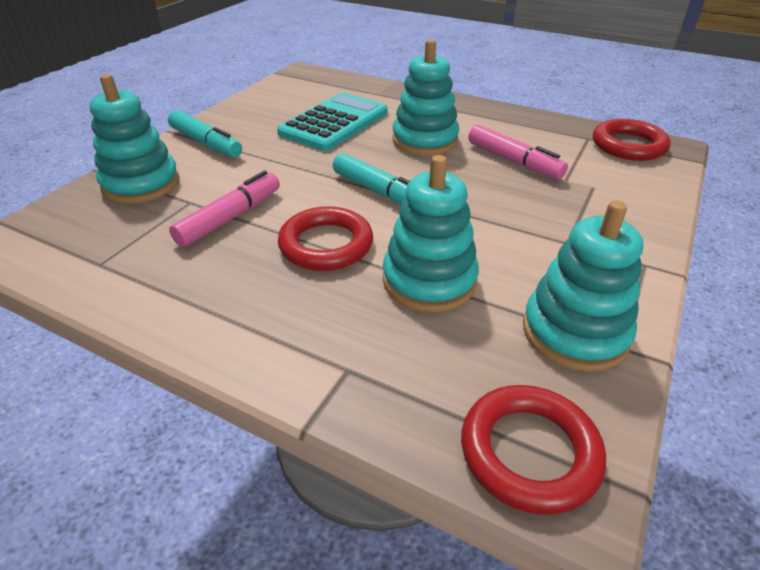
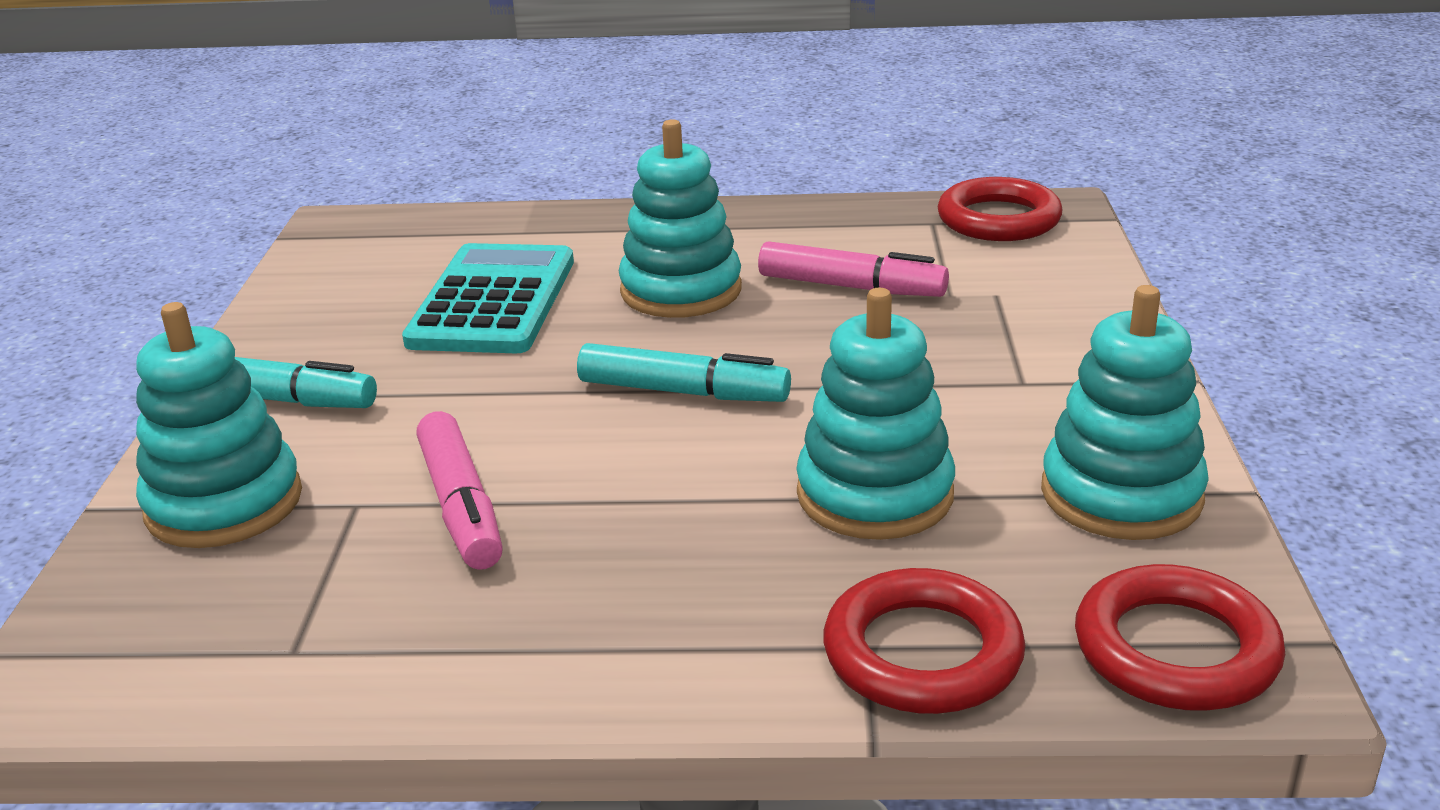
camera: 25 degrees left, 10 degrees down
pink marker [169,171,280,247] -> pink marker turned 150 degrees clockwise [416,411,503,570]
red ring [278,206,373,271] -> red ring moved to [823,568,1026,714]

